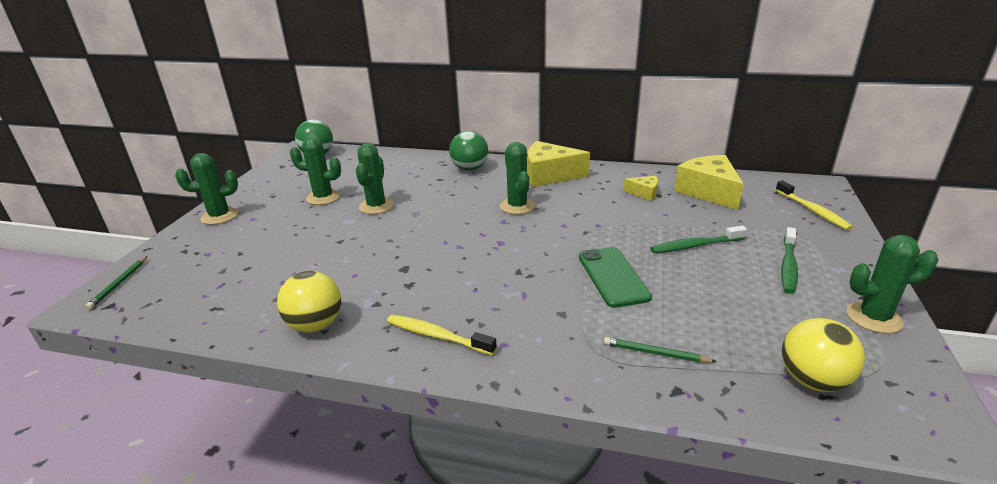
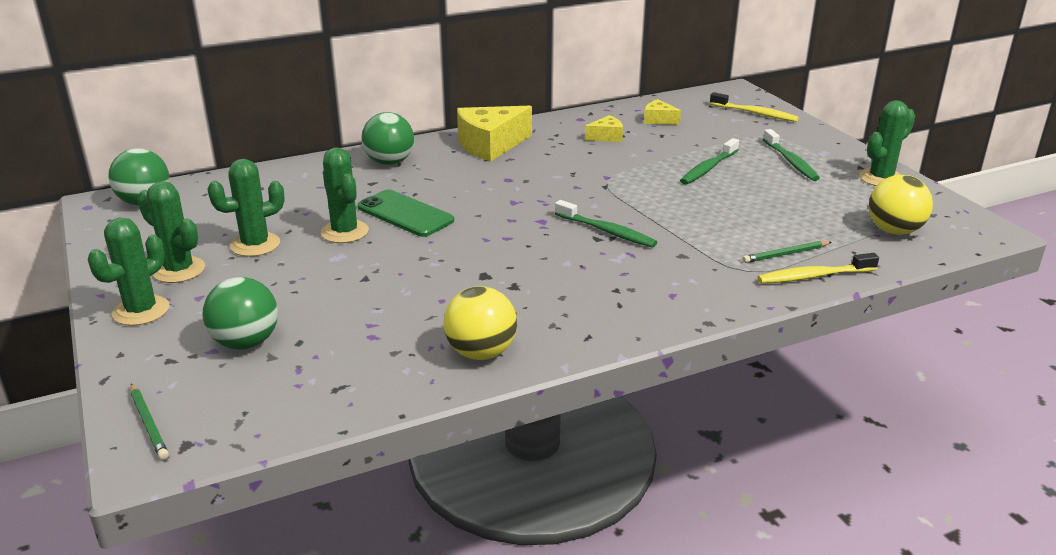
camera: 40 degrees left, 0 degrees up
yellow toothbrush [387,315,497,355] -> yellow toothbrush moved to [757,253,879,284]
green cactus [500,142,535,214] -> green cactus moved to [137,181,205,283]
green phone [579,247,652,308] -> green phone moved to [357,189,454,237]
yellow cheese [674,155,744,210] -> yellow cheese [644,99,681,125], size x0.50
none -> green ball [202,277,278,350]
none -> green toothbrush [555,200,657,248]

